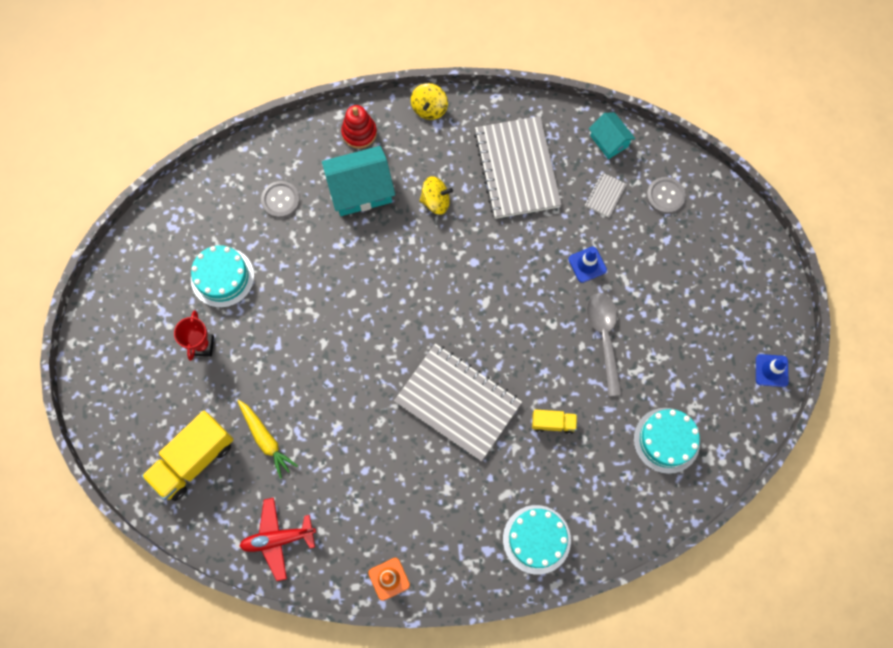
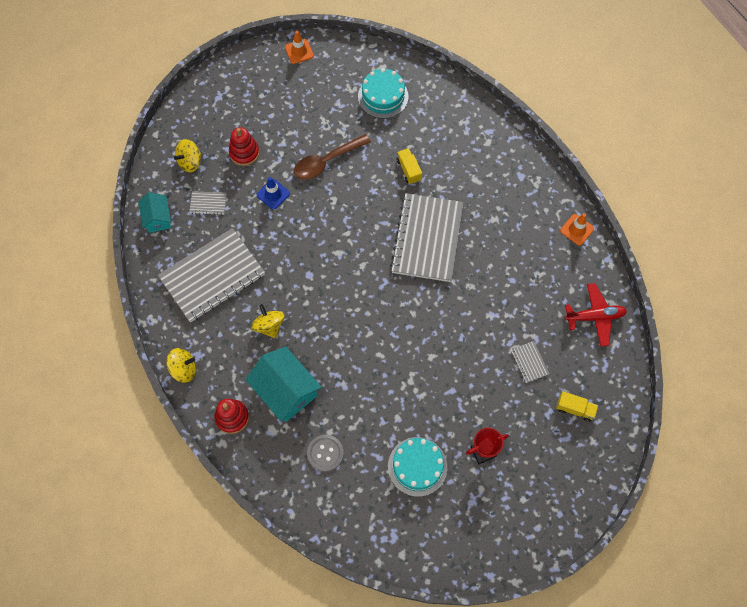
camera: 115 degrees left, 5 degrees down
yellow truck [141,411,234,501] -> yellow truck [556,391,598,422], size x0.50
yellow carrot [238,400,298,479] -> grey notebook [511,341,549,383]
red plane [239,498,316,581] -> red plane turned 60 degrees counterclockwise [564,283,627,347]
turquoise cake [503,505,571,575] -> none
grey spoon [586,293,622,396] -> brown spoon [294,134,371,180]
turquoise house [589,112,635,159] -> turquoise house turned 45 degrees counterclockwise [138,192,171,233]
grey button [647,177,686,214] -> yellow spinning top [174,139,201,172]
blue traffic cone [756,354,788,387] -> orange traffic cone [285,31,314,64]
none -> red stacking toy [229,127,259,166]

